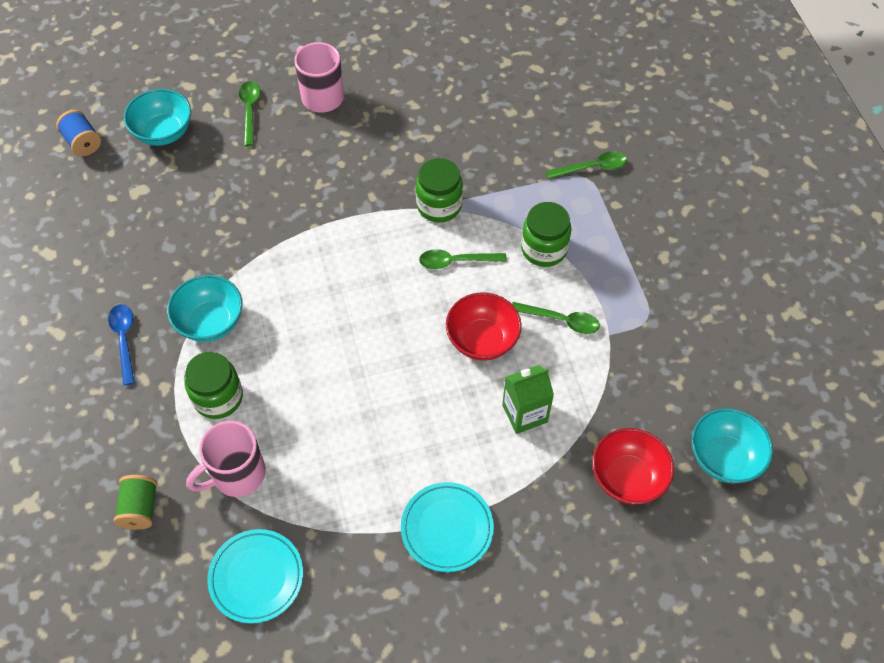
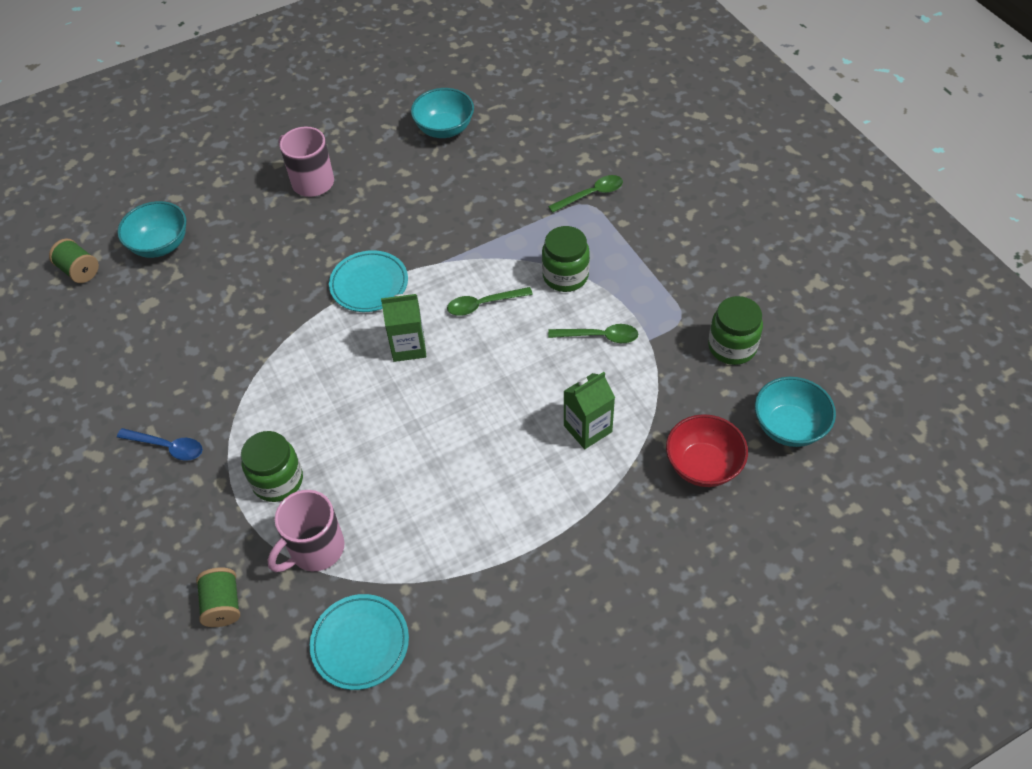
camera: 10 degrees left, 5 degrees down
blue spool [56,110,101,156] -> green spool [49,239,99,283]
blue spoon [108,304,135,386] -> blue spoon turned 135 degrees clockwise [117,428,203,461]
turquoise bowl [167,275,243,342] -> turquoise bowl moved to [411,88,474,138]
green spoon [239,81,260,146] -> none
turquoise plate [401,482,494,572] -> turquoise plate moved to [329,250,408,312]
green jar [416,158,463,223] -> green jar moved to [708,296,763,365]
red bowl [446,292,522,361] -> none
none -> green carton [381,294,426,362]

